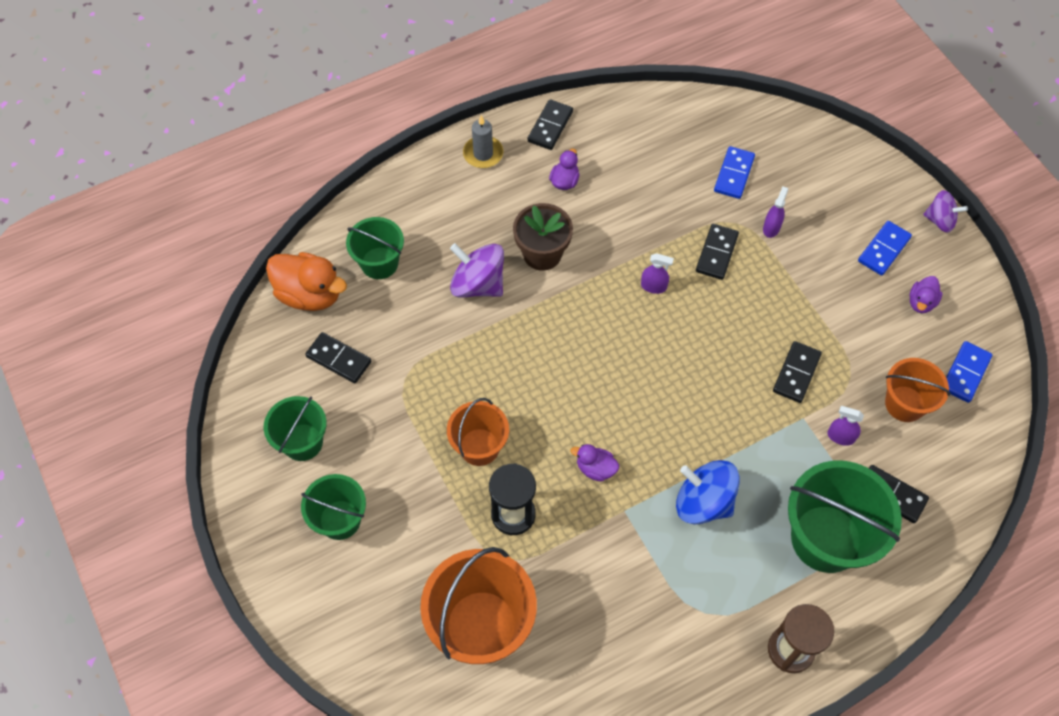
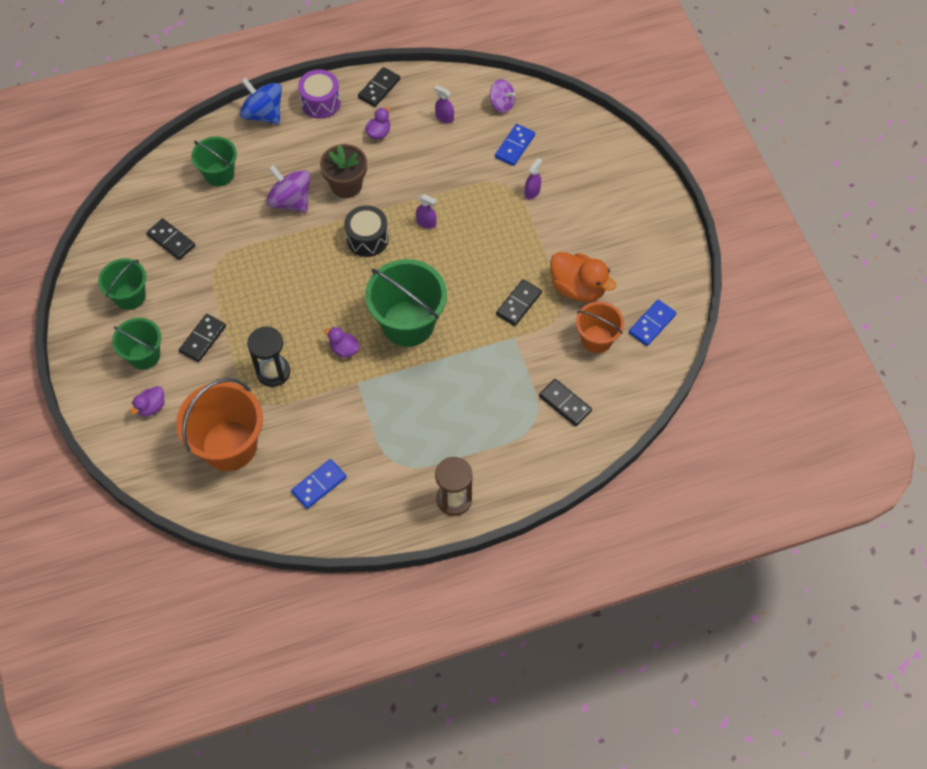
camera: 10 degrees right, 0 degrees up
orange duck [266,252,347,311] -> orange duck moved to [550,252,617,302]
orange bucket [447,398,509,466] -> none
grey candle [463,115,504,168] -> purple drum [298,70,341,119]
blue spinning top [676,460,740,524] -> blue spinning top moved to [240,77,282,124]
black domino [696,224,739,280] -> black domino moved to [179,314,226,362]
green bucket [788,461,902,573] -> green bucket moved to [365,259,447,347]
purple spray bottle [827,406,864,446] -> purple spray bottle moved to [434,85,454,123]
blue domino [858,221,912,275] -> blue domino moved to [291,459,346,509]
purple duck [910,276,943,313] -> purple duck moved to [130,386,165,417]
purple spinning top [923,190,968,233] -> purple spinning top moved to [490,79,515,113]
none -> black drum [344,205,389,257]

